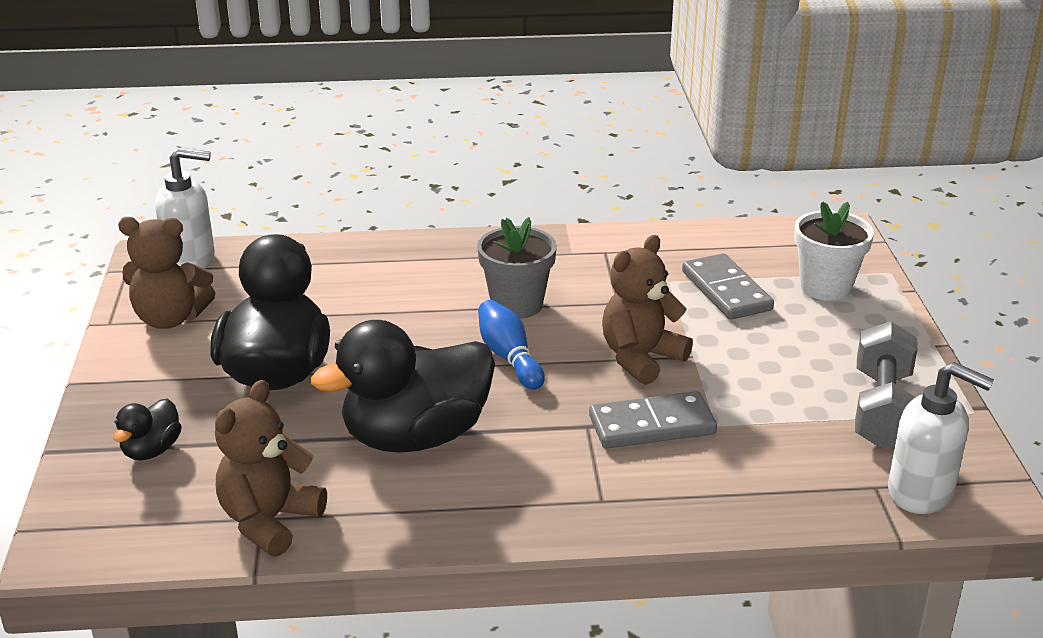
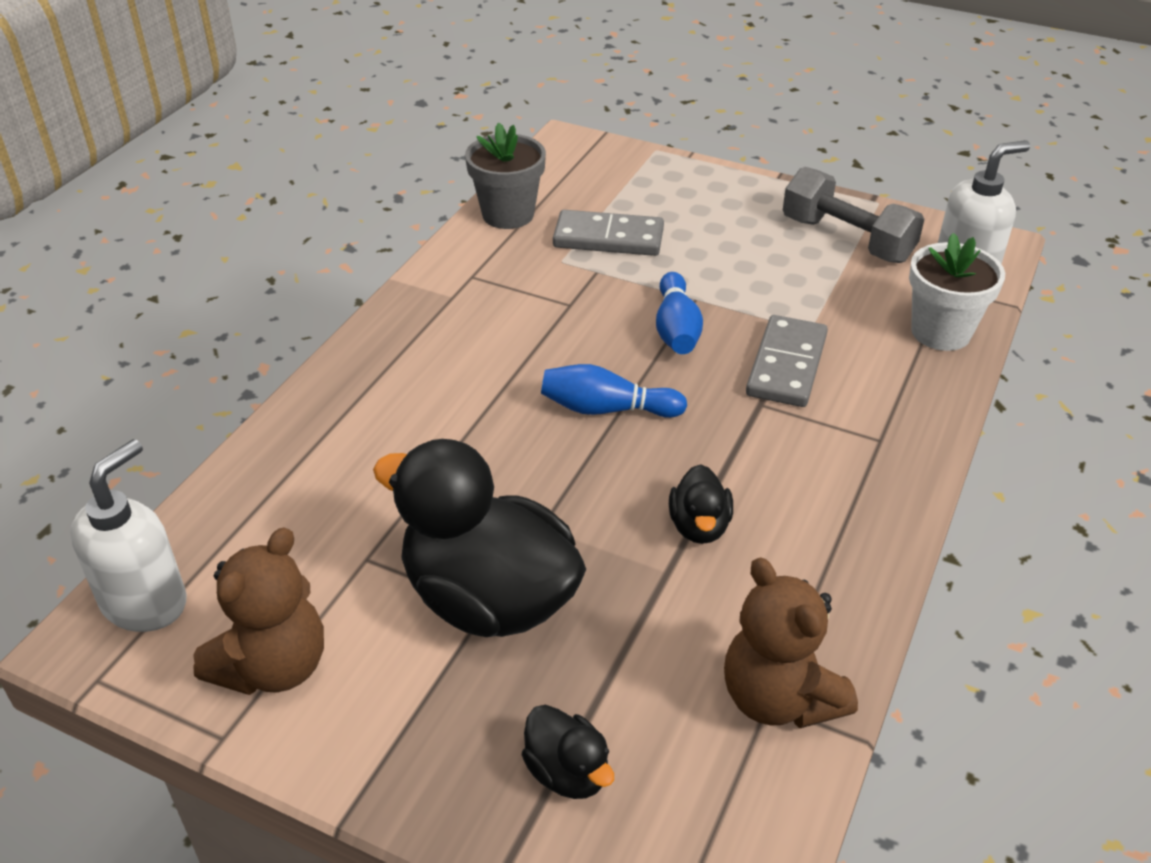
camera: 60 degrees left, 10 degrees up
black duck [311,320,495,453] -> black duck [669,464,733,544], size x0.45
grey flower pot [477,217,557,319] -> grey flower pot moved to [465,123,546,229]
brown teddy bear [602,235,693,385] -> blue bowling pin [656,272,703,354]
white flower pot [794,202,874,301] -> white flower pot moved to [909,233,1005,351]

